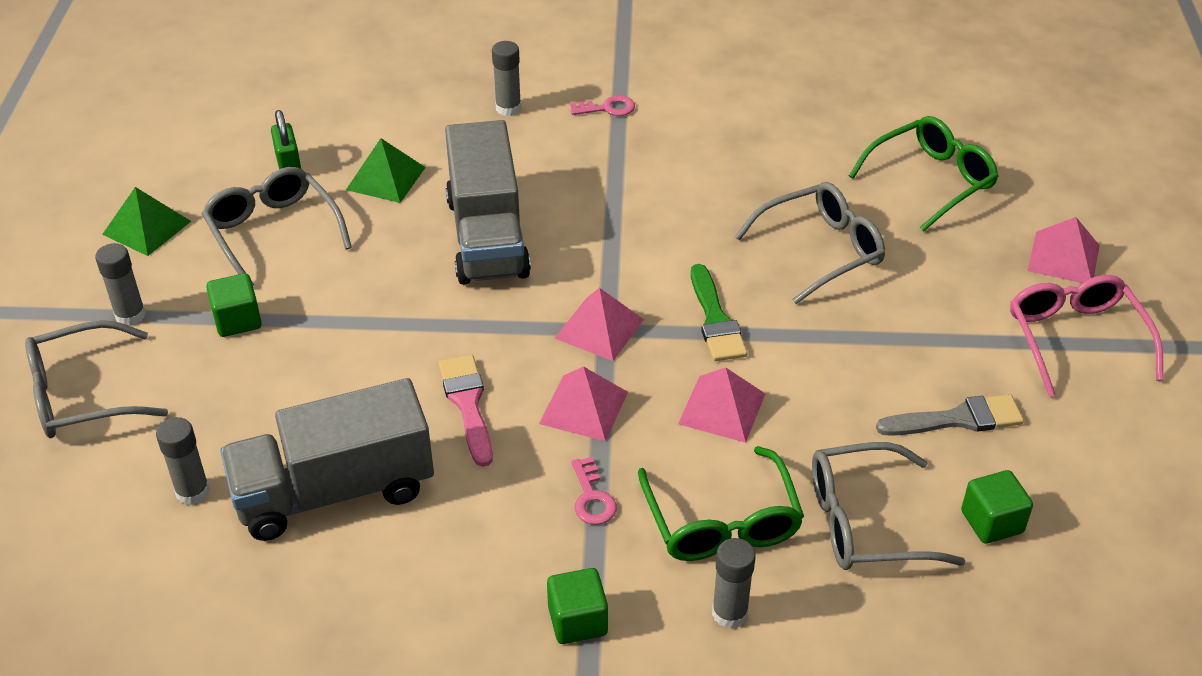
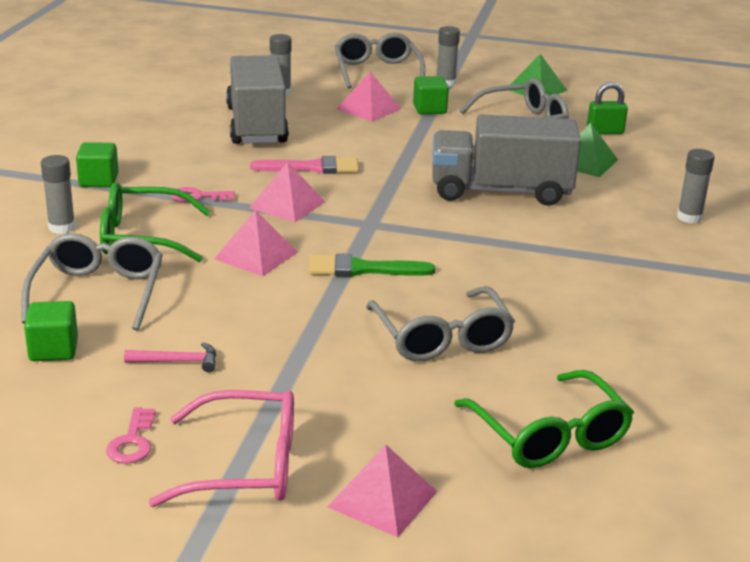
camera: 100 degrees right, 15 degrees down
pink pyramid [555,288,644,361] -> pink pyramid moved to [337,71,401,121]
pink key [570,95,635,116] -> pink key moved to [106,407,155,464]
grey brush [876,394,1024,436] -> pink hammer [124,342,216,372]

